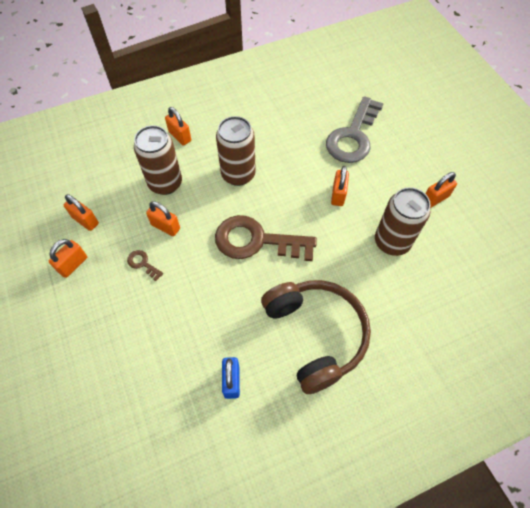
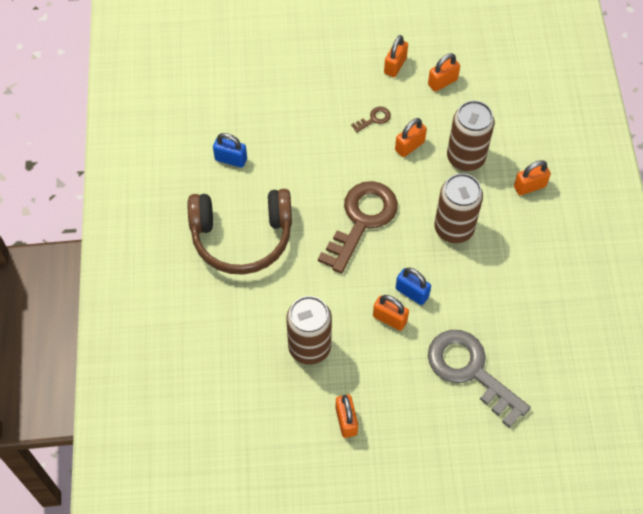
camera: 110 degrees right, 0 degrees up
orange padlock [49,239,87,278] -> orange padlock turned 60 degrees clockwise [384,35,408,77]
none -> blue padlock [396,268,431,305]

